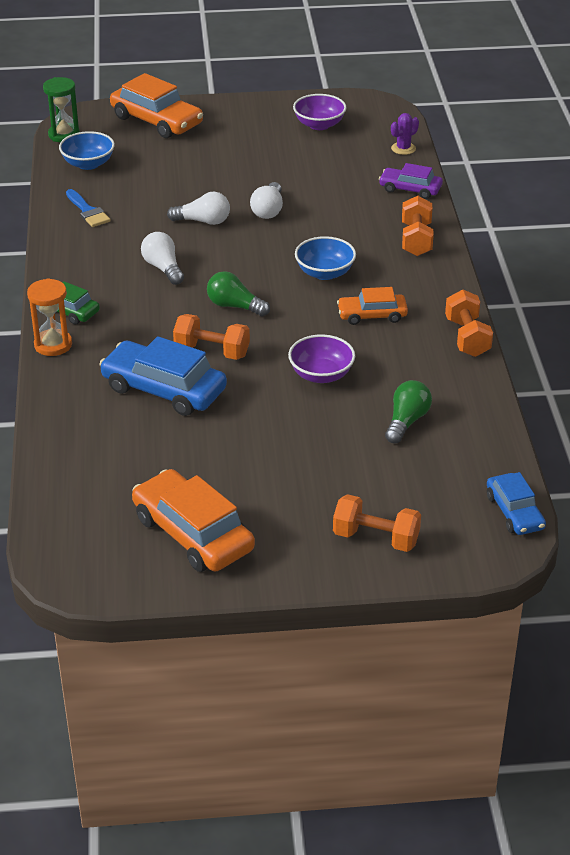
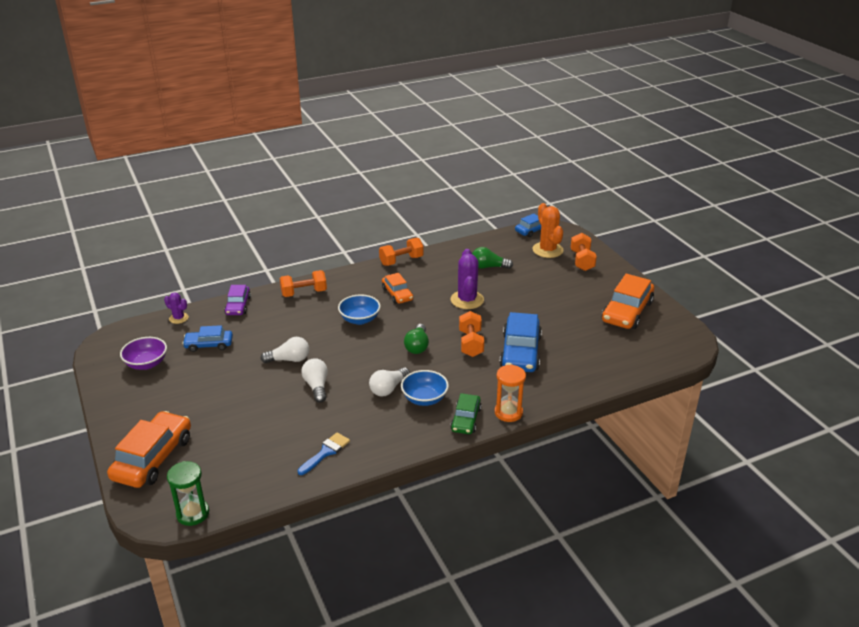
camera: 110 degrees left, 5 degrees down
blue bowl [59,131,115,170] -> blue bowl moved to [401,370,449,406]
purple bowl [288,334,355,383] -> purple cactus [450,249,484,309]
none -> blue car [182,325,233,352]
none -> orange cactus [533,203,563,258]

